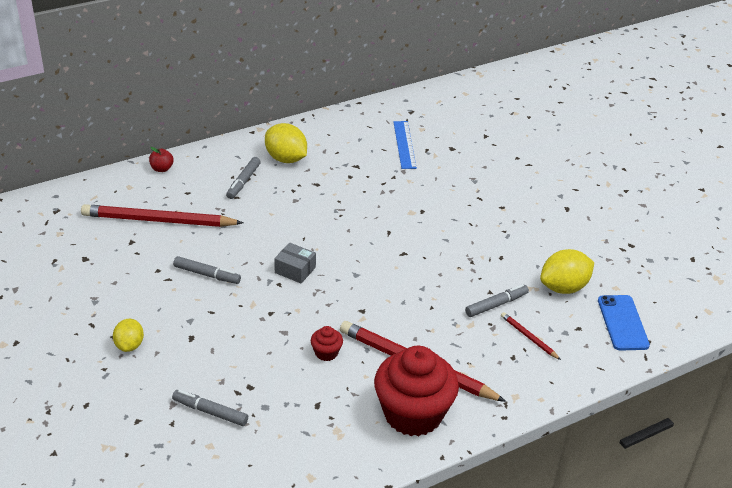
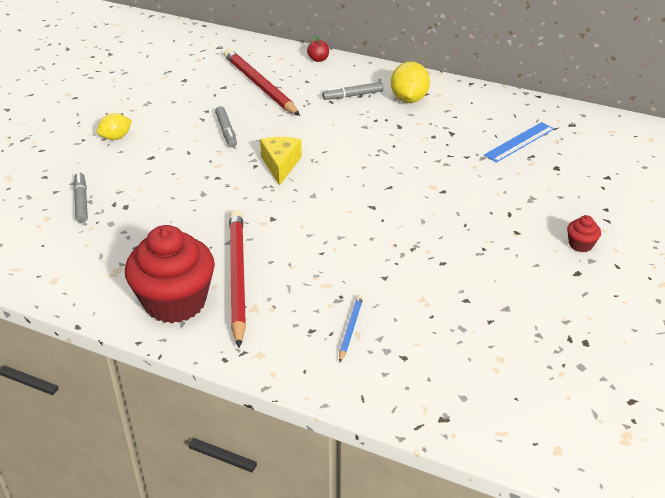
camera: 55 degrees right, 0 degrees up
grey box [274,243,316,283] -> yellow cheese [260,137,302,186]
red cupcake [311,326,343,361] -> red cupcake moved to [567,215,601,252]
grey marker [465,284,529,317] -> none
red pencil [501,312,561,360] -> blue pencil [339,295,363,363]
yellow lemon [540,249,594,294] -> none
blue phone [598,295,650,351] -> none

